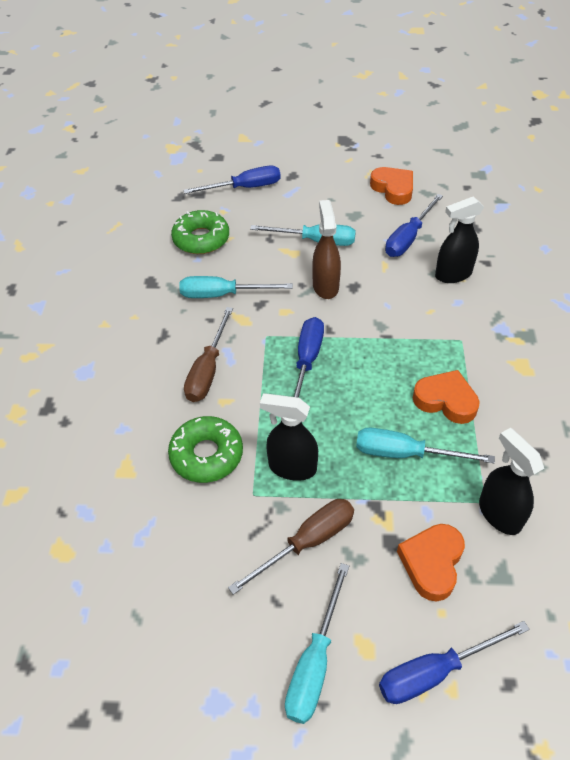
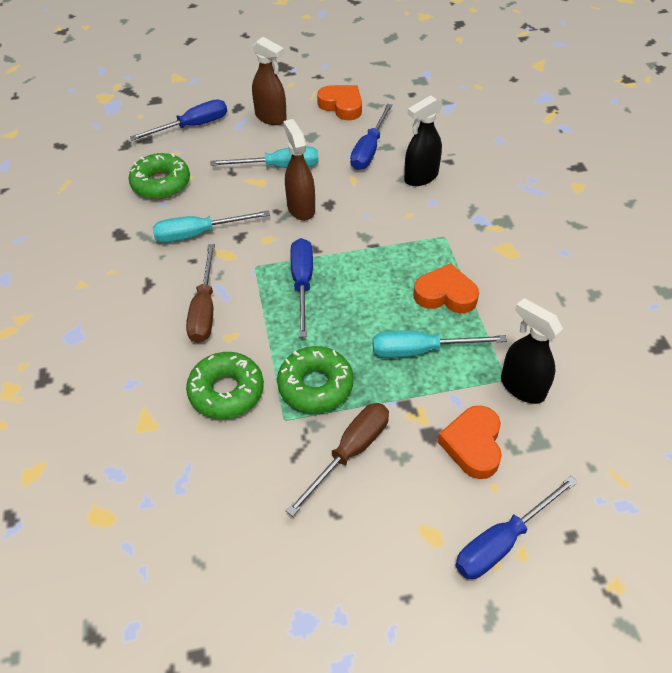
camera: 15 degrees left, 0 degrees up
black spray bottle [260,393,318,481] -> green donut [277,346,354,413]
turquoise screwdriver [285,563,349,724] -> none
none -> brown spray bottle [252,37,287,125]

